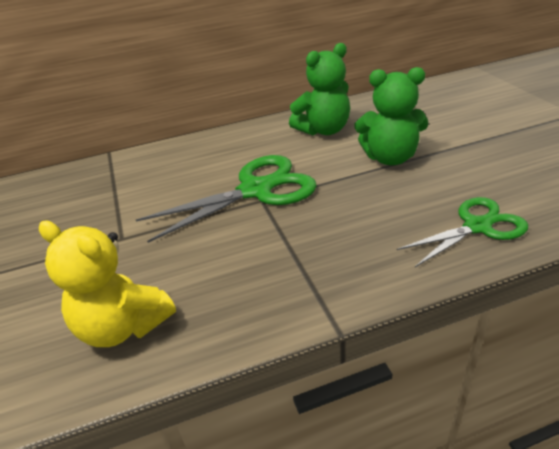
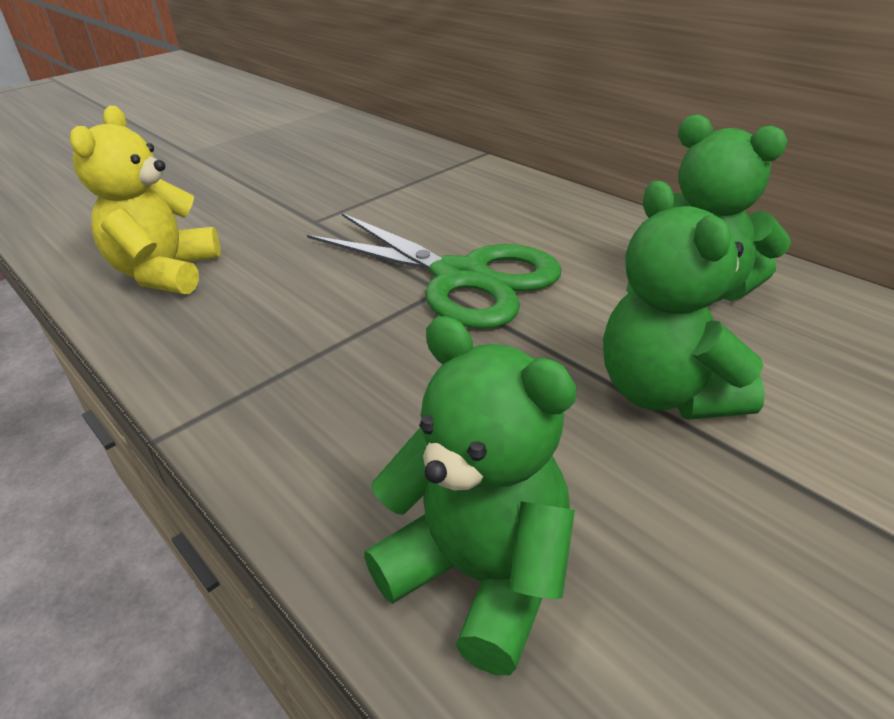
camera: 65 degrees right, 0 degrees up
green scissors [397,197,528,267] -> green teddy bear [364,316,577,675]

